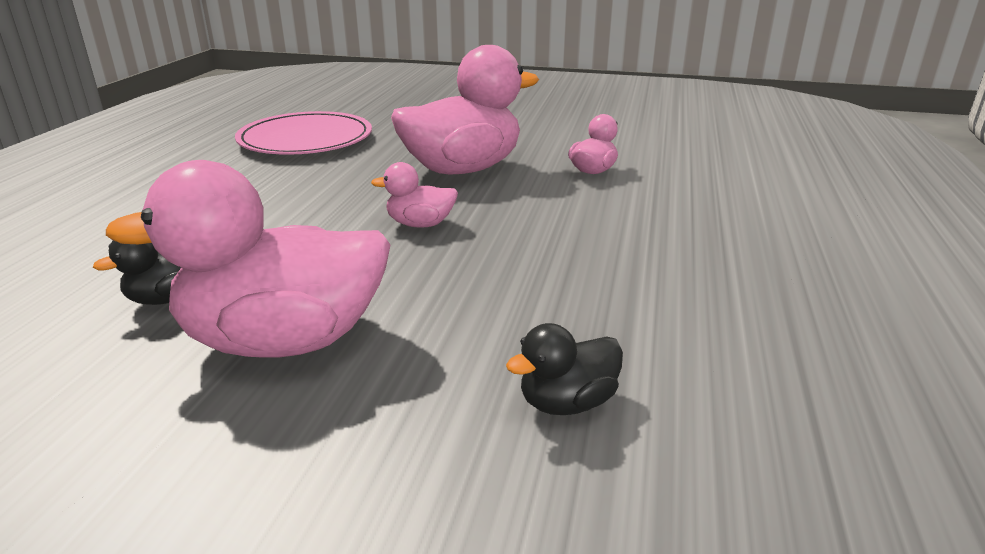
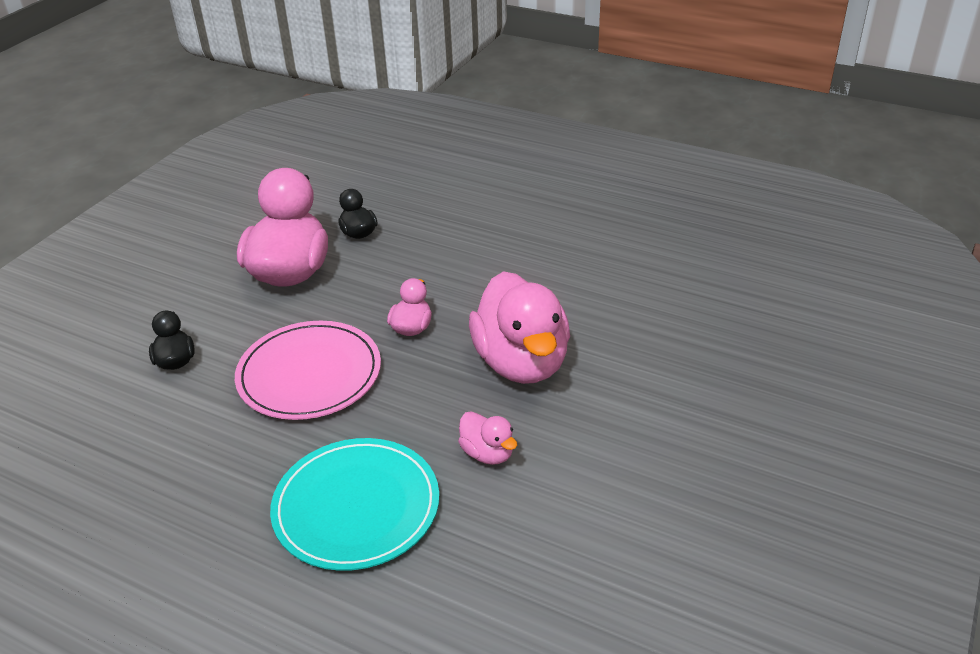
camera: 105 degrees right, 10 degrees up
pink plate [235,111,372,155] -> pink plate moved to [235,321,381,420]
none -> turquoise plate [270,438,439,571]

